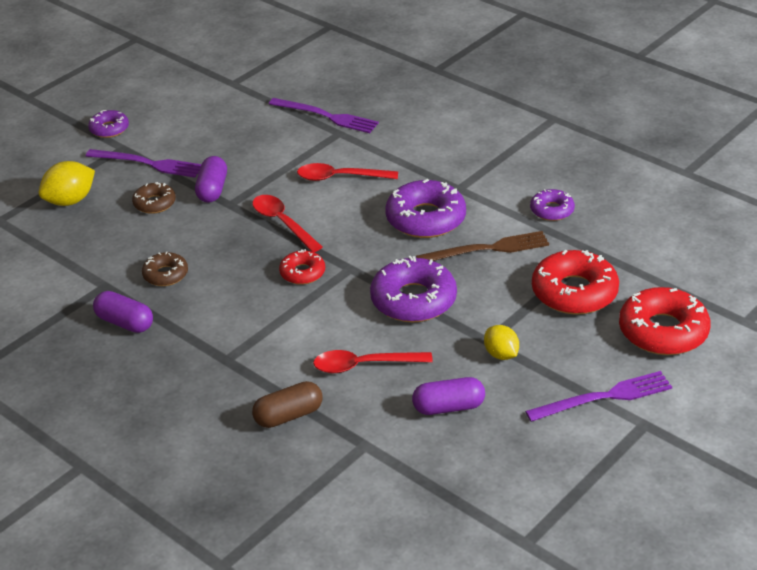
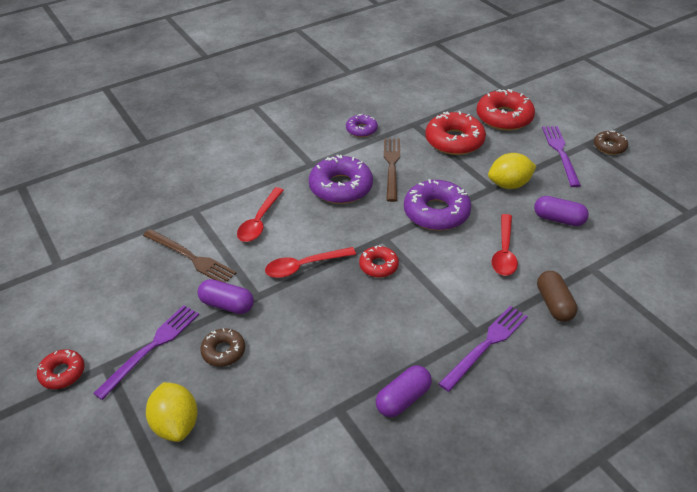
camera: 75 degrees left, 5 degrees up
purple donut [88,110,129,138] -> red donut [37,349,85,389]
brown donut [142,252,188,286] -> brown donut moved to [594,130,628,155]
purple fork [269,98,379,133] -> purple fork moved to [438,306,528,392]
purple capsule [412,377,485,415] -> purple capsule turned 75 degrees counterclockwise [534,196,589,226]
yellow lemon [484,325,519,360] -> yellow lemon [488,153,537,189], size x1.52
none -> brown fork [143,229,236,282]

